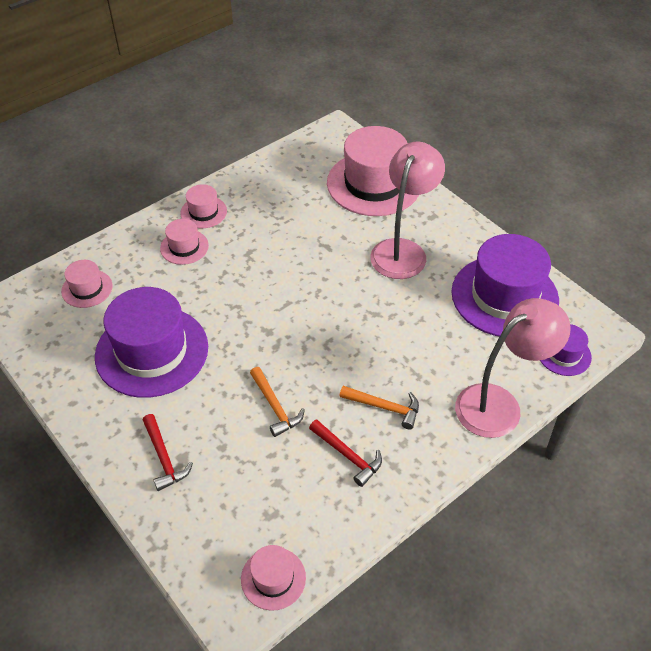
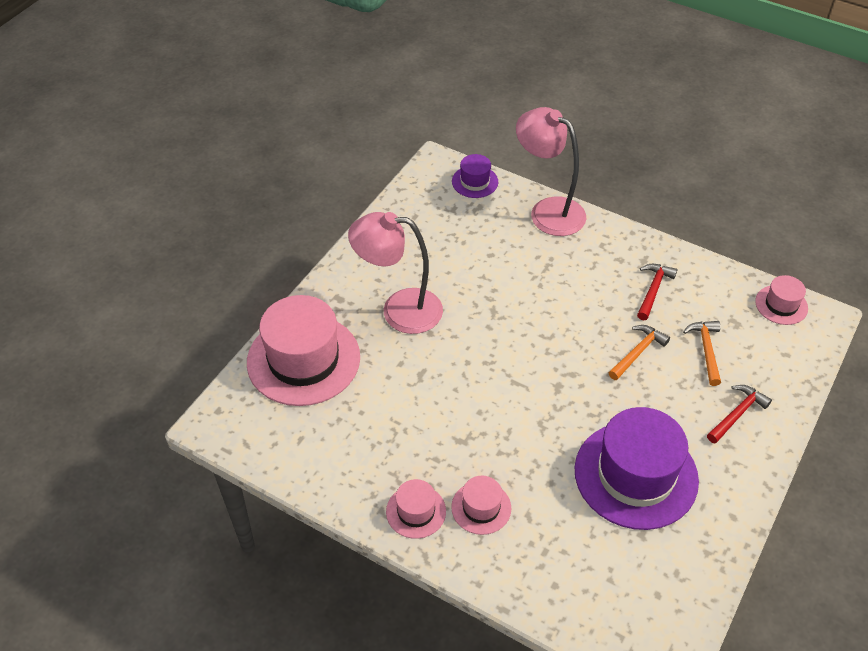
camera: 110 degrees left, 0 degrees up
pink hat [61,260,113,308] -> none
orange hammer [340,386,419,430] -> orange hammer moved to [683,321,721,386]
purple hat [451,234,559,337] -> none

